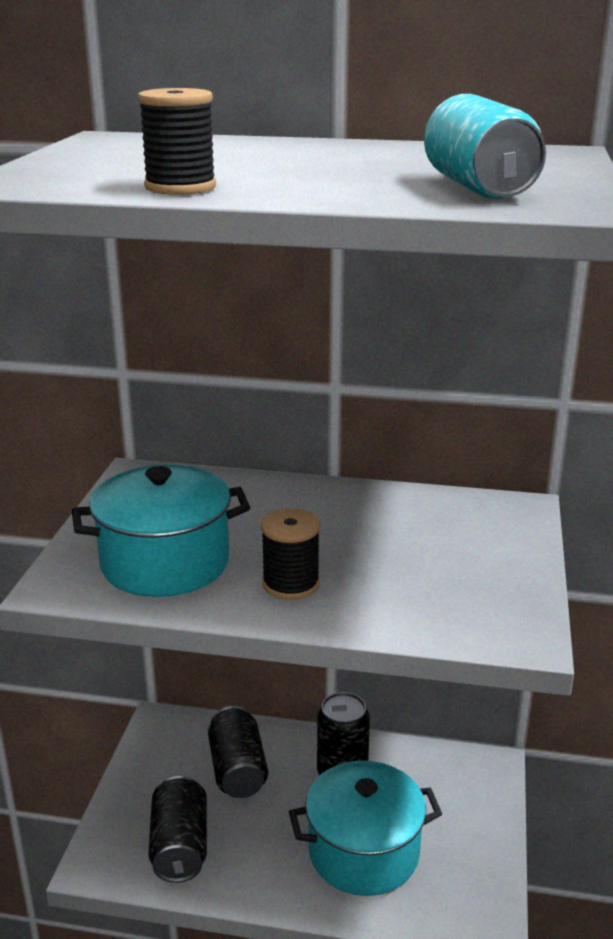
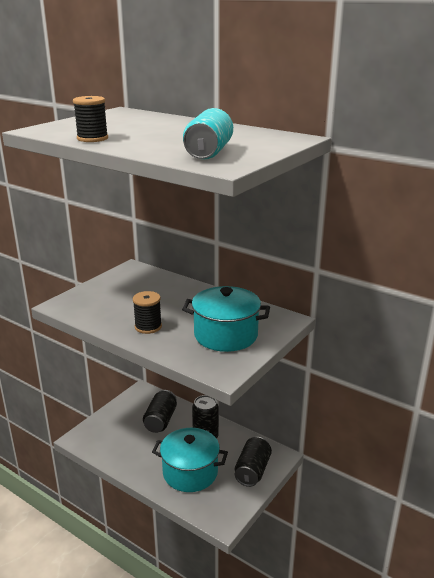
camera: 25 degrees right, 0 degrees up
turquoise pot [72,465,250,597] -> turquoise pot moved to [182,286,270,352]
black can [148,776,207,883] -> black can moved to [235,437,272,487]

